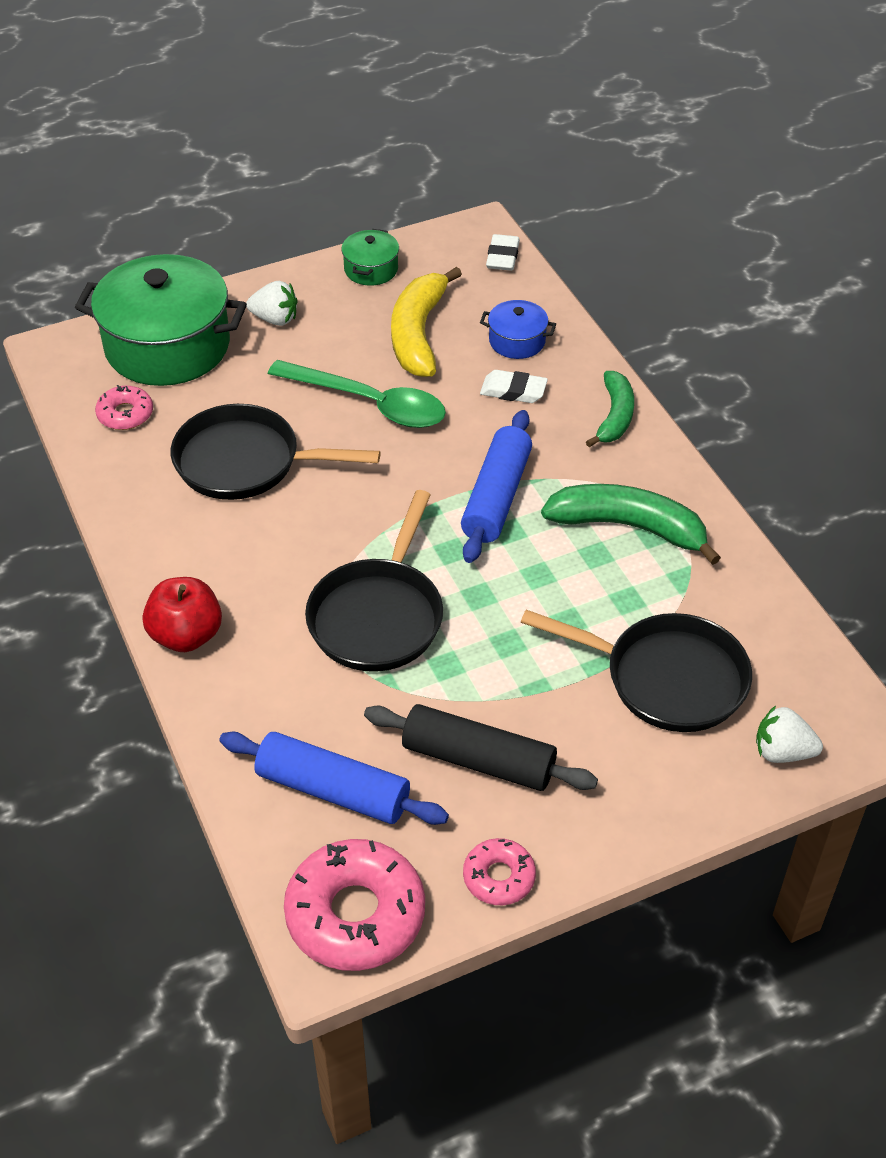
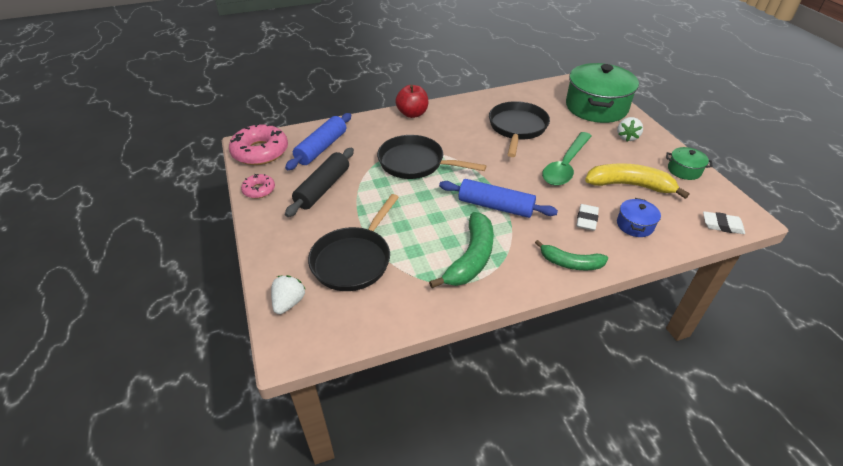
camera: 95 degrees right, 5 degrees down
pink donut [95,385,153,430] -> none

